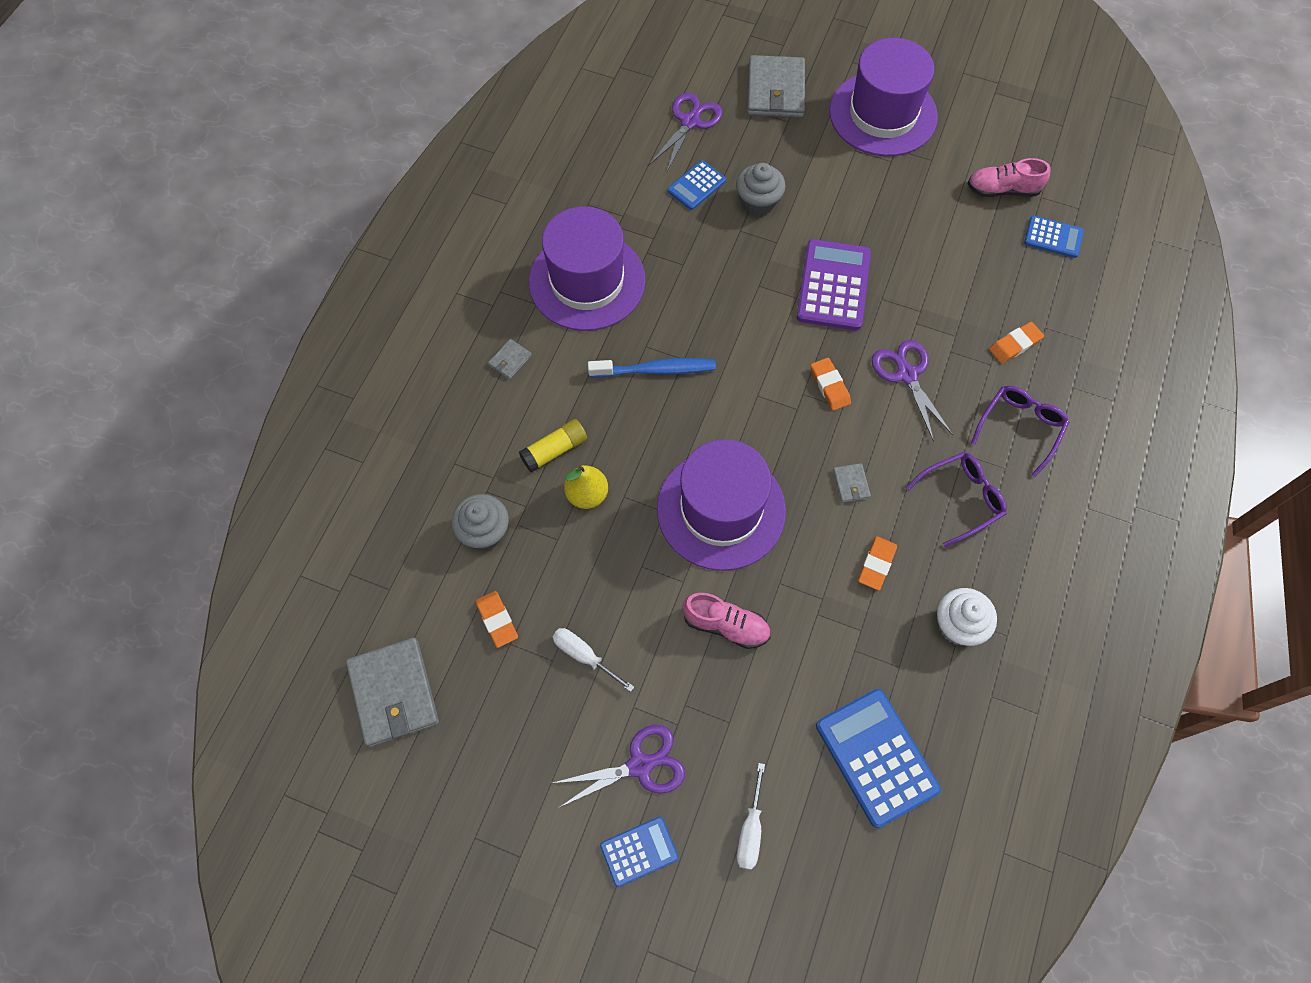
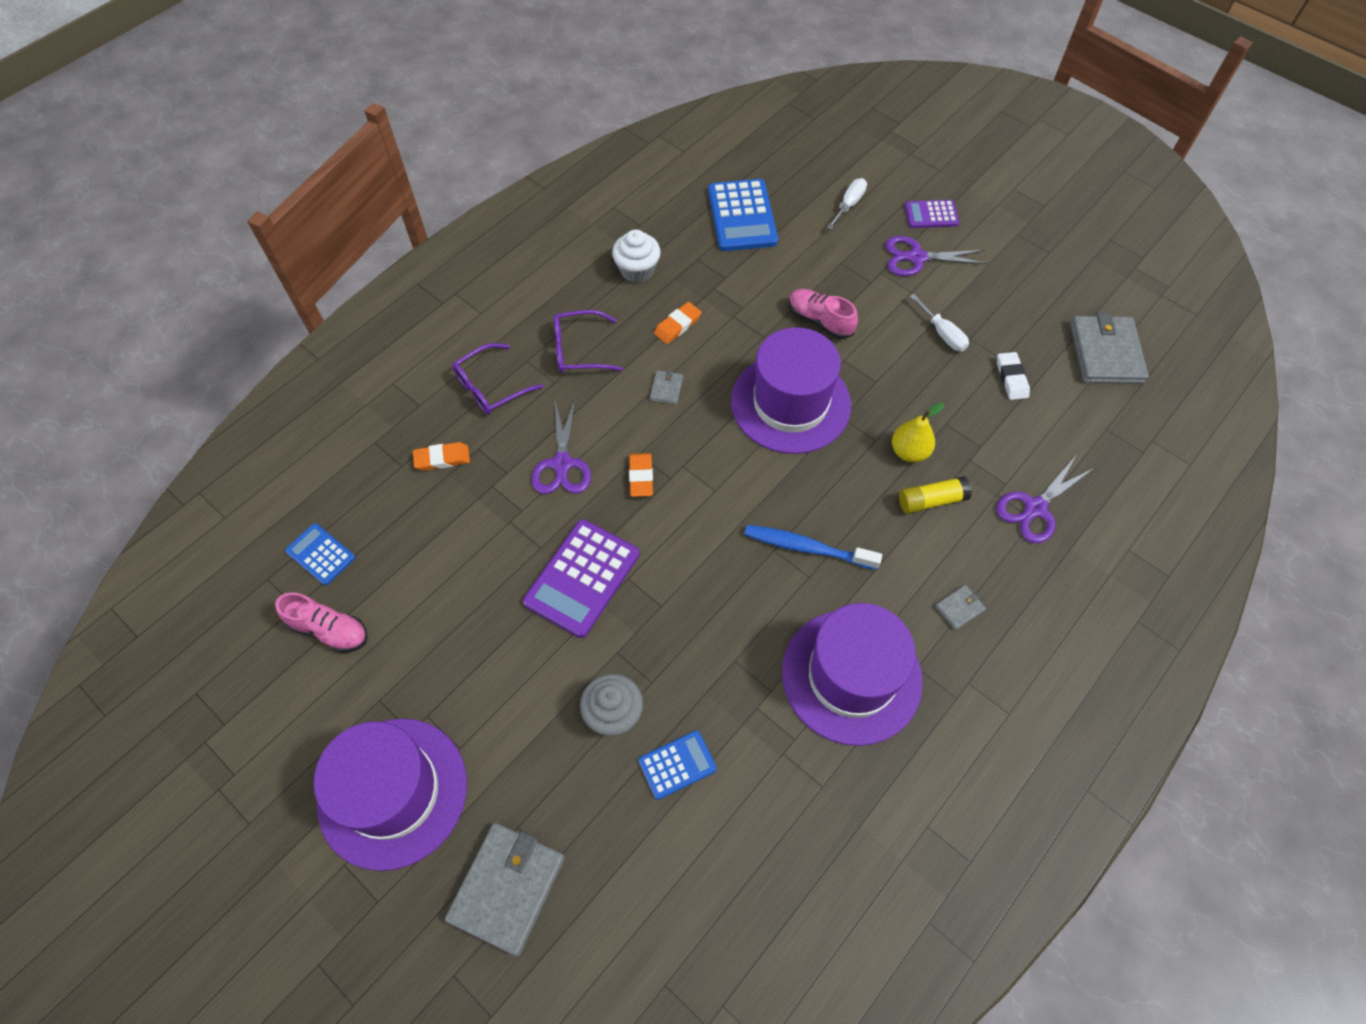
camera: 160 degrees left, 5 degrees down
grey cupcake [451,494,509,550] -> none
orange eraser [475,591,518,648] -> white eraser [997,352,1030,400]
blue calculator [600,817,678,887] -> purple calculator [905,200,959,228]
purple scissors [650,93,722,171] -> purple scissors moved to [996,456,1094,543]

